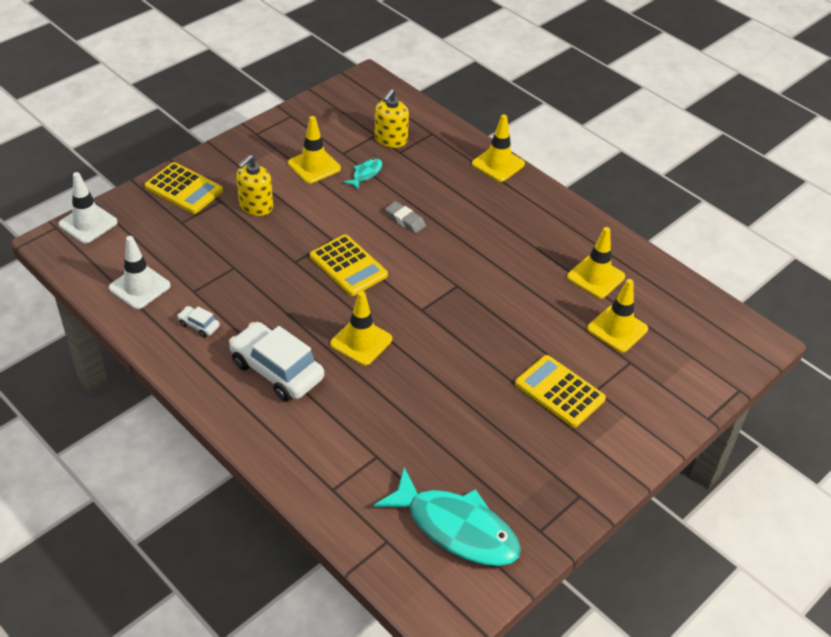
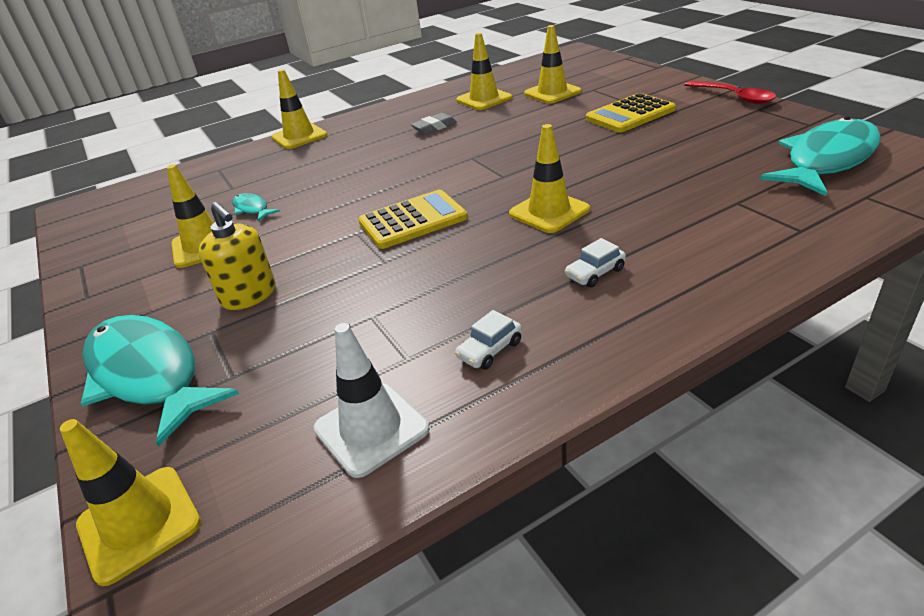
camera: 70 degrees left, 10 degrees down
white traffic cone [58,172,118,244] -> yellow traffic cone [60,419,201,586]
yellow calculator [145,162,223,214] -> turquoise fish [81,315,239,447]
white car [229,322,324,401] -> white car [565,238,626,288], size x0.44
yellow soap dispenser [375,89,409,148] -> none
grey eraser [385,201,426,233] -> grey eraser moved to [410,113,457,134]
none -> red spoon [685,81,776,104]

